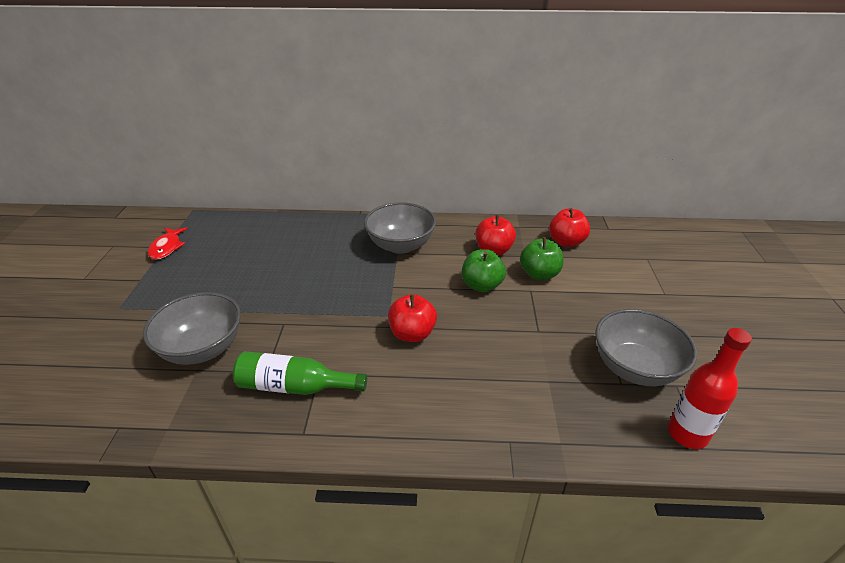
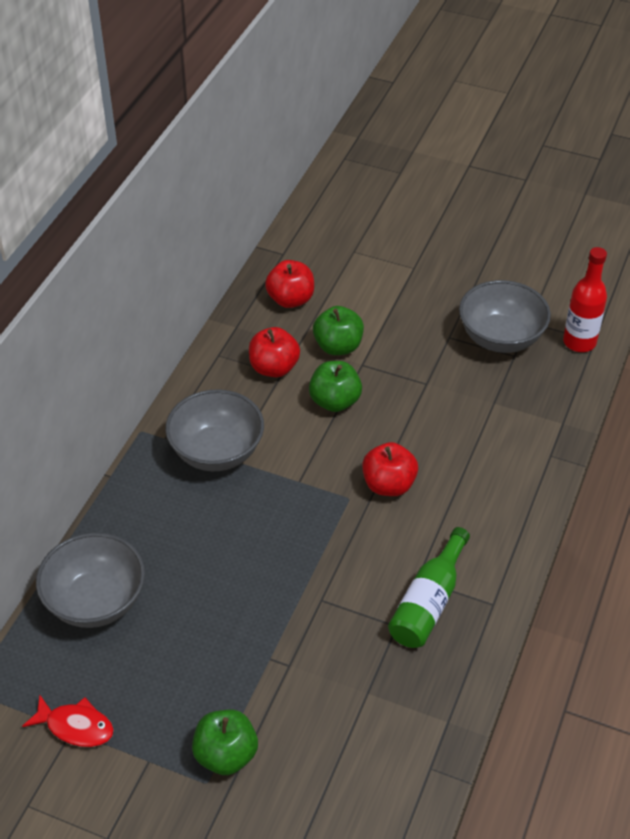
camera: 70 degrees left, 10 degrees up
grey bowl [143,292,241,365] -> grey bowl moved to [36,533,145,628]
none -> green apple [192,710,258,775]

